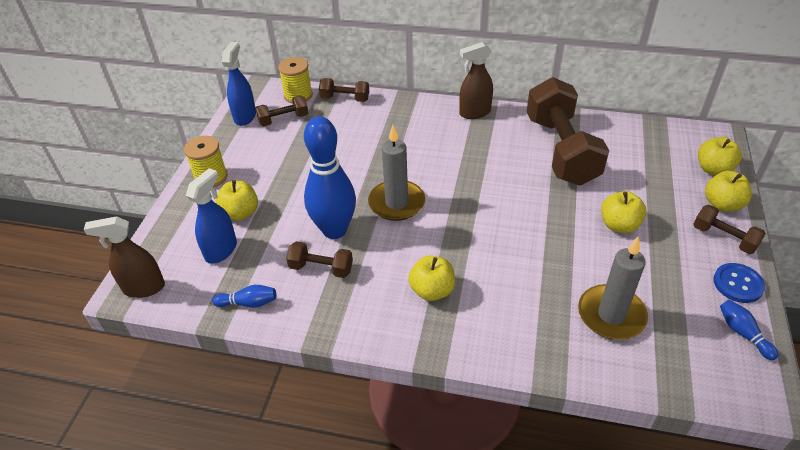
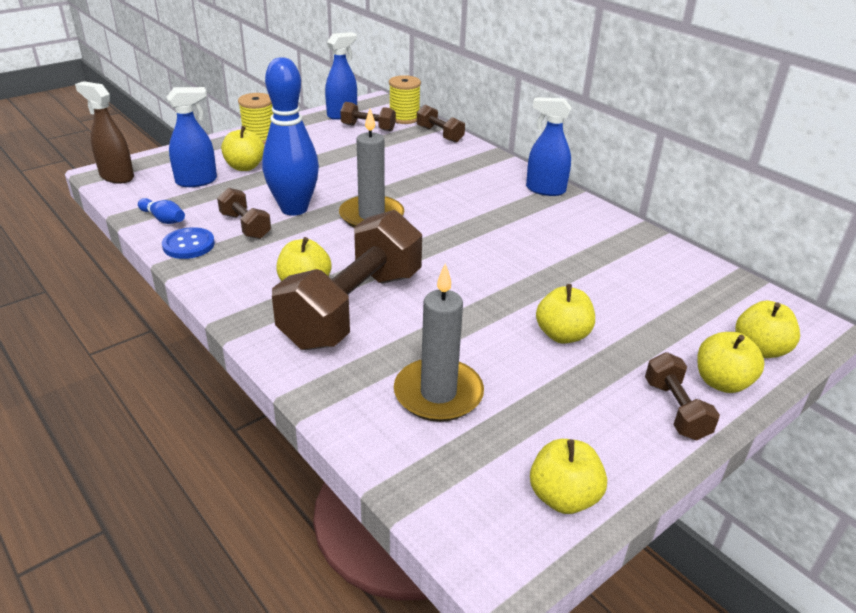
camera: 35 degrees right, 10 degrees down
brown spray bottle [459,42,493,119] -> blue spray bottle [526,97,572,196]
brown dumbbell [527,77,609,186] -> brown dumbbell moved to [272,210,422,350]
blue button [713,263,765,303] -> blue button moved to [162,227,215,259]
blue bowling pin [720,300,779,360] -> yellow apple [530,439,607,514]

